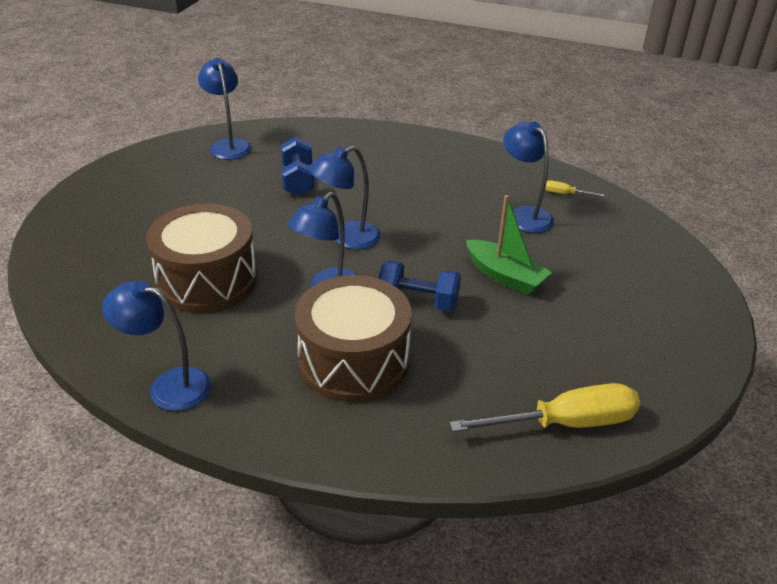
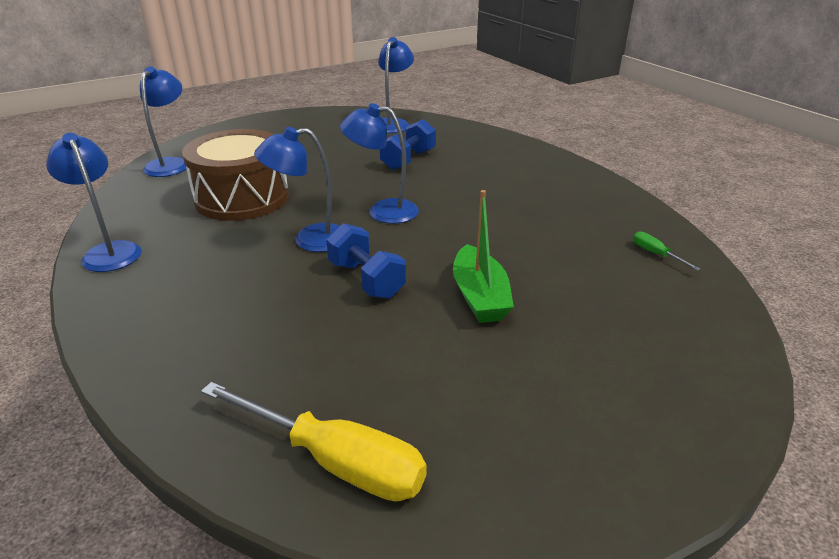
camera: 40 degrees right, 5 degrees down
brown drum [295,275,412,402] -> none
blue lamp [503,122,554,233] -> blue lamp moved to [140,66,186,177]
yellow screwdriver [545,180,604,197] -> green screwdriver [633,231,700,271]

